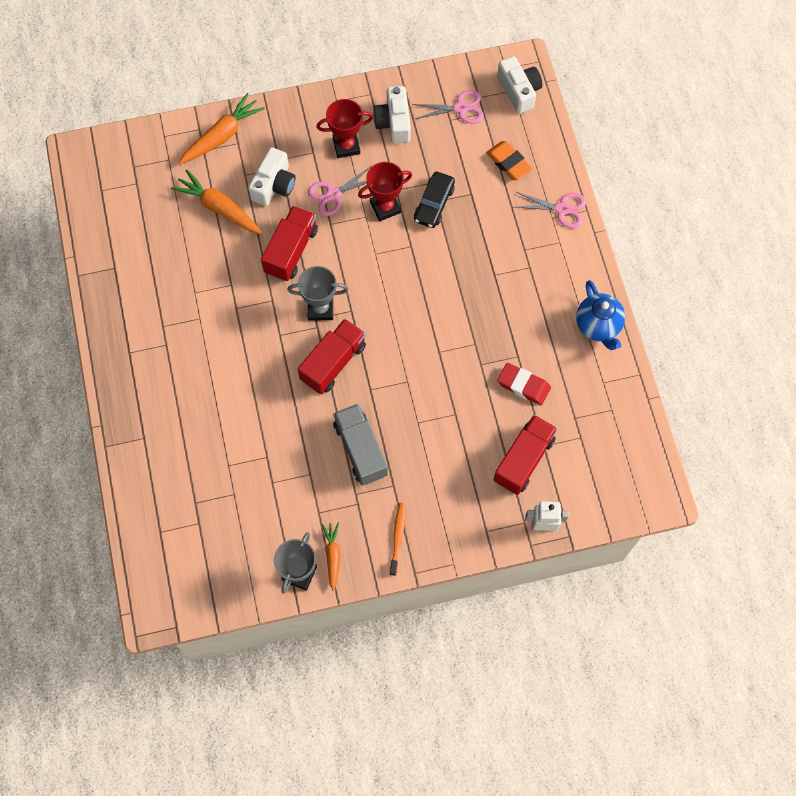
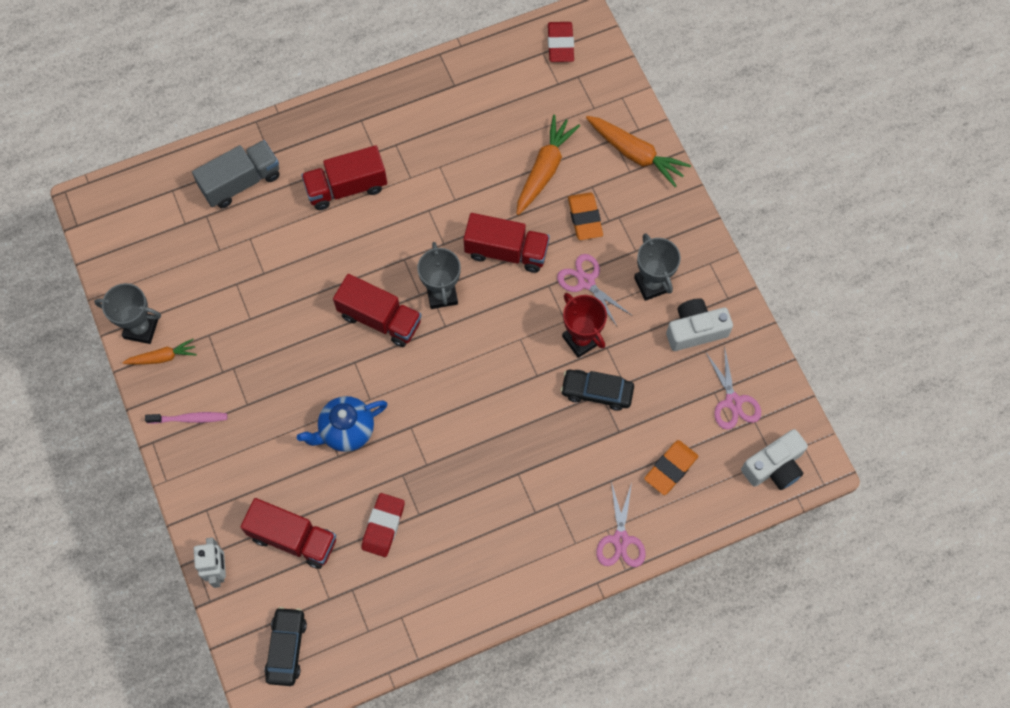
camera: 80 degrees right, 0 degrees up
white camera [248,147,296,206] -> orange eraser [568,192,603,240]
red trophy [316,99,373,158] -> grey trophy [634,233,681,301]
grey truck [333,404,388,485] -> grey truck moved to [192,140,280,208]
orange toothbrush [390,503,406,576] -> pink toothbrush [145,412,227,424]
blue teapot [576,280,625,350] -> blue teapot moved to [297,396,387,452]
none -> black car [264,607,307,686]
none -> red truck [301,145,387,210]
none -> red eraser [548,22,574,62]

